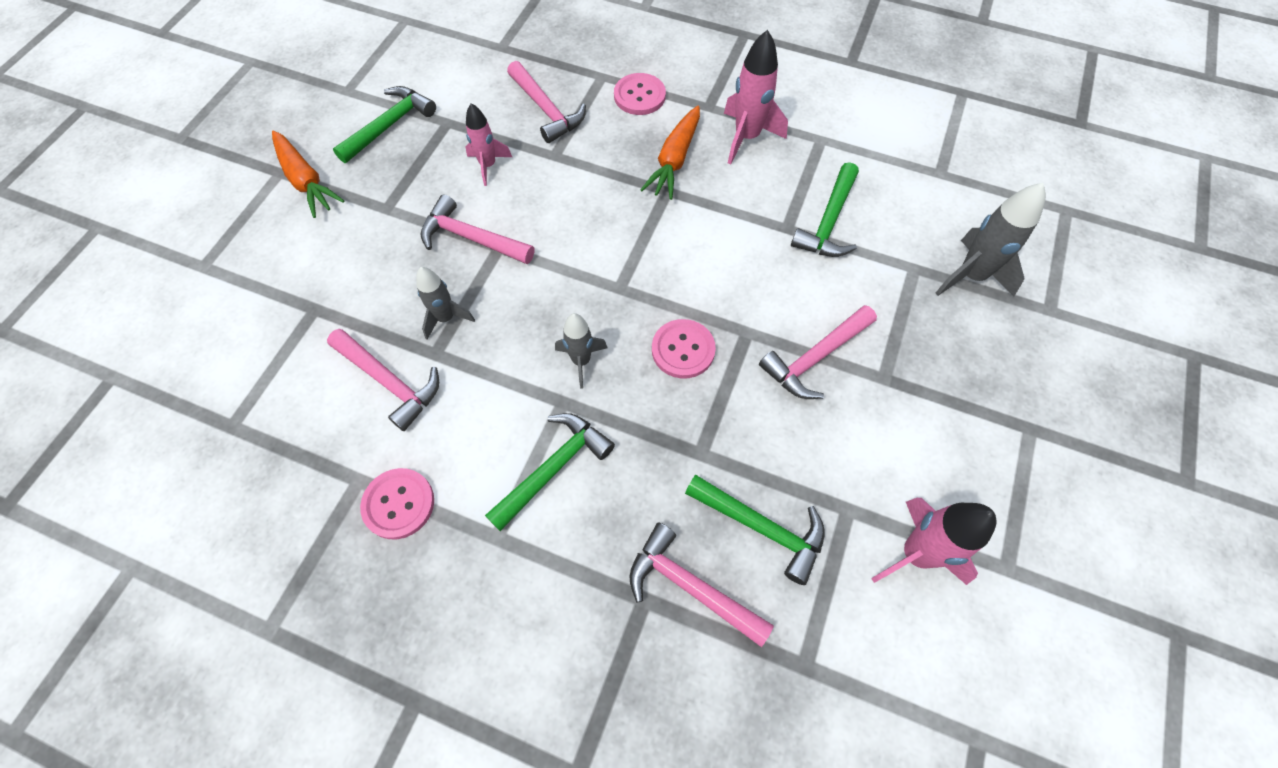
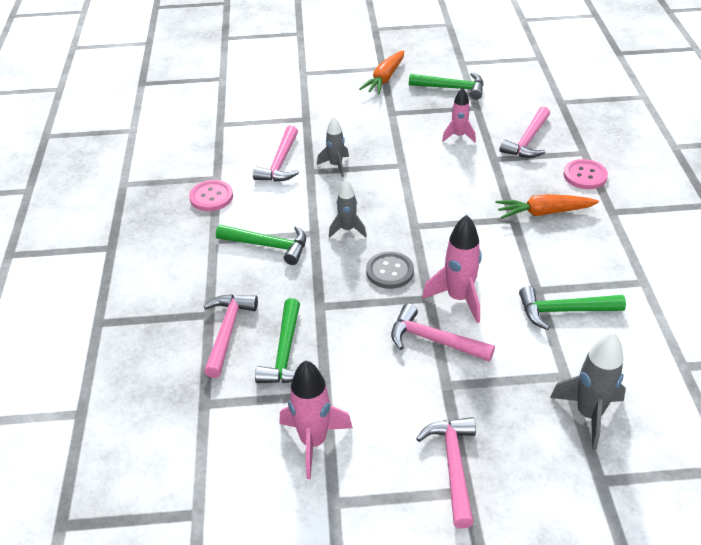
camera: 65 degrees right, 20 degrees down
pink hammer [420,195,534,264] -> pink hammer moved to [416,417,476,528]
pink button [652,319,716,379] -> grey button [366,251,414,289]
pink rocket [724,30,788,165] -> pink rocket moved to [422,215,482,323]

